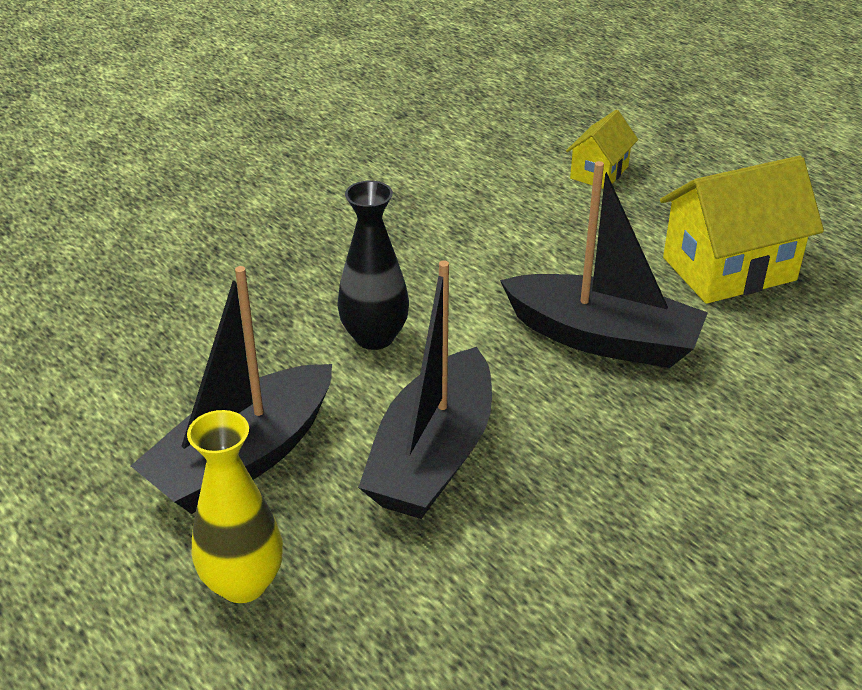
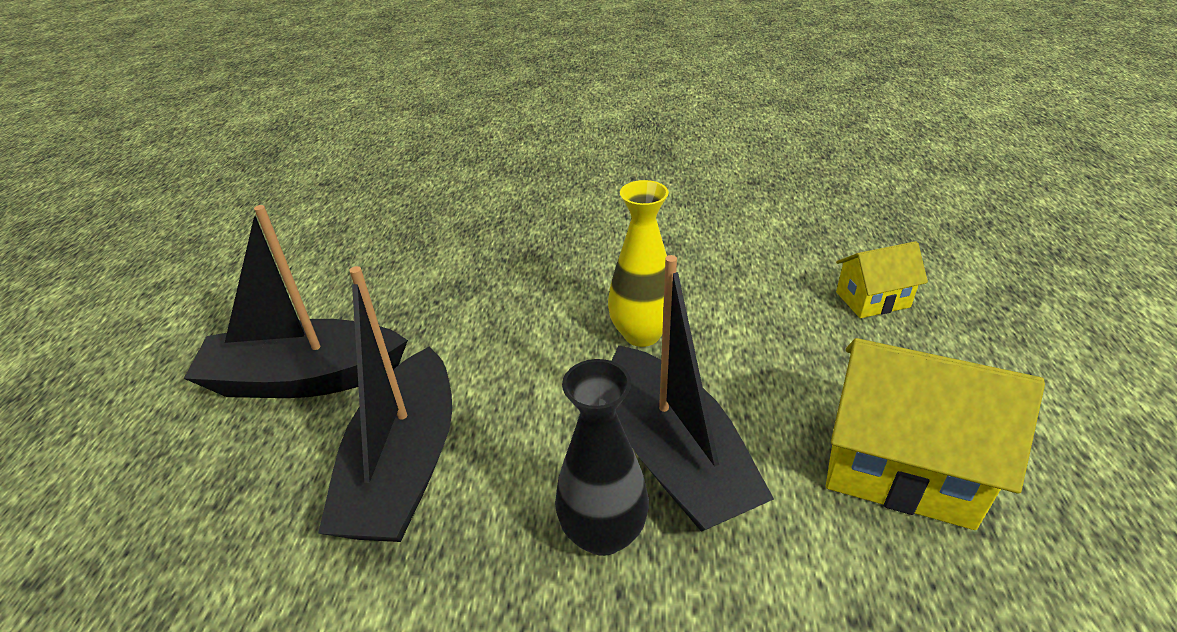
camera: 45 degrees right, 0 degrees up
yellow vase [187,410,283,603] -> yellow vase moved to [608,180,669,347]
black vase [337,181,409,350] -> black vase moved to [555,359,649,556]
black boat [358,261,492,519] -> black boat turned 60 degrees counterclockwise [318,266,452,542]

